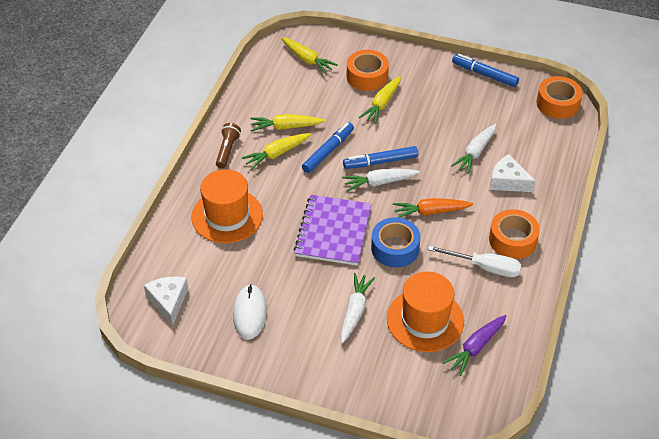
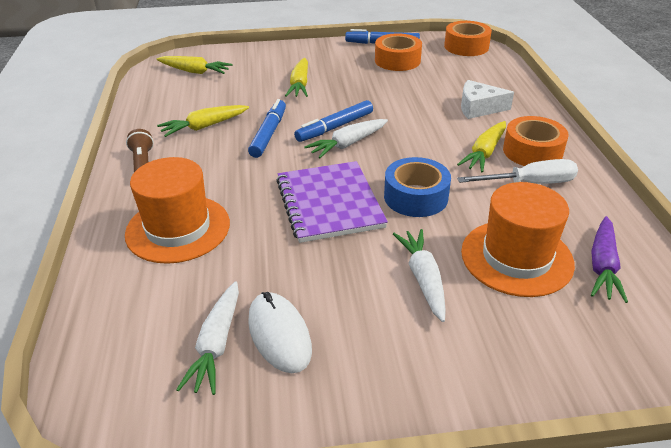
camera: 25 degrees left, 10 degrees down
white cheese [144,277,188,326] -> none
yellow carrot [242,133,311,170] -> yellow carrot moved to [457,121,506,173]
orange tape [347,50,389,91] -> orange tape moved to [375,33,422,71]
orange carrot [393,198,473,218] -> none
white carrot [451,124,496,174] -> white carrot moved to [176,281,239,395]

